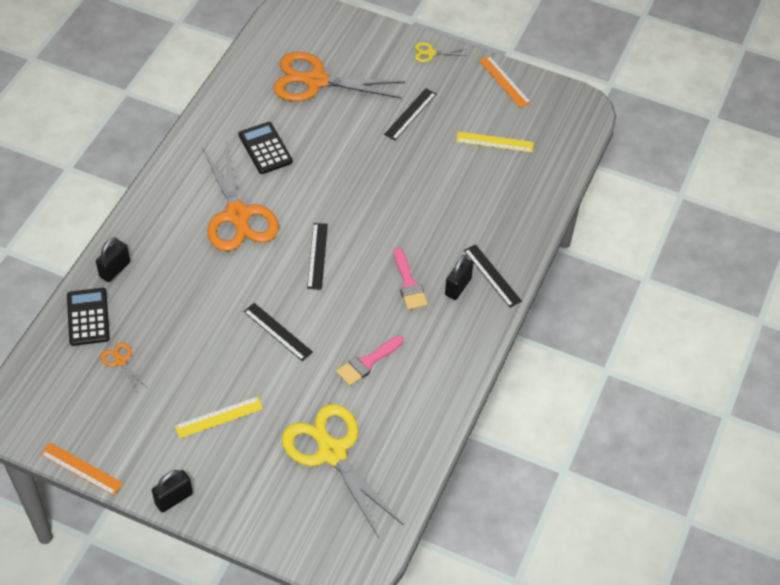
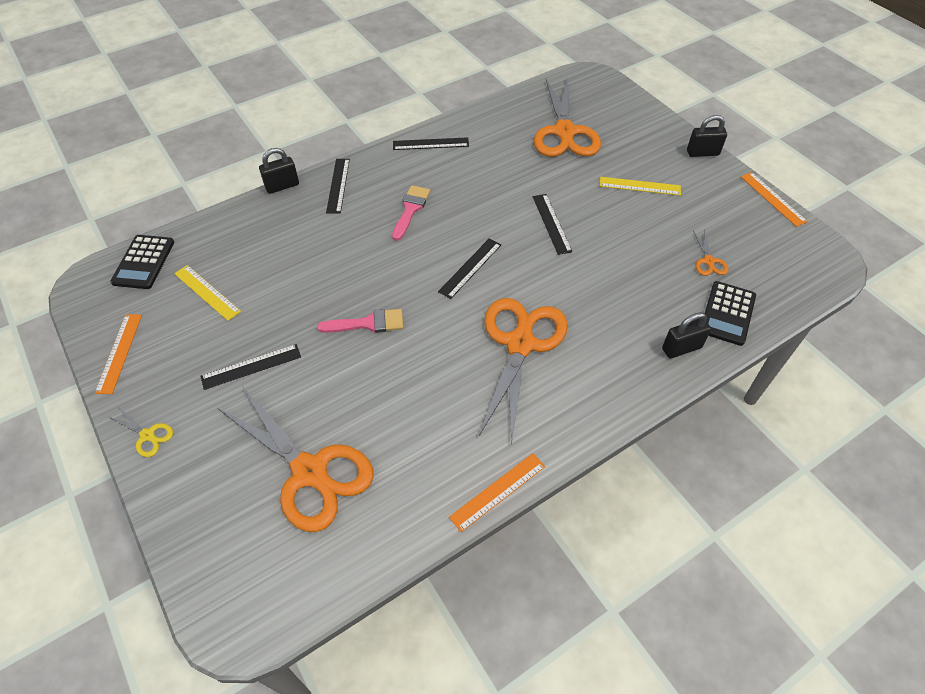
camera: 145 degrees left, 0 degrees up
black calculator [238,122,293,174] -> black calculator moved to [110,235,174,289]
yellow scissors [282,404,403,538] -> orange scissors [534,78,601,157]
pink brush [336,335,404,386] -> pink brush moved to [317,309,404,333]
black padlock [445,255,473,300] -> black padlock moved to [259,148,299,194]
none -> black ruler [393,137,469,150]
none -> orange ruler [449,453,545,532]

